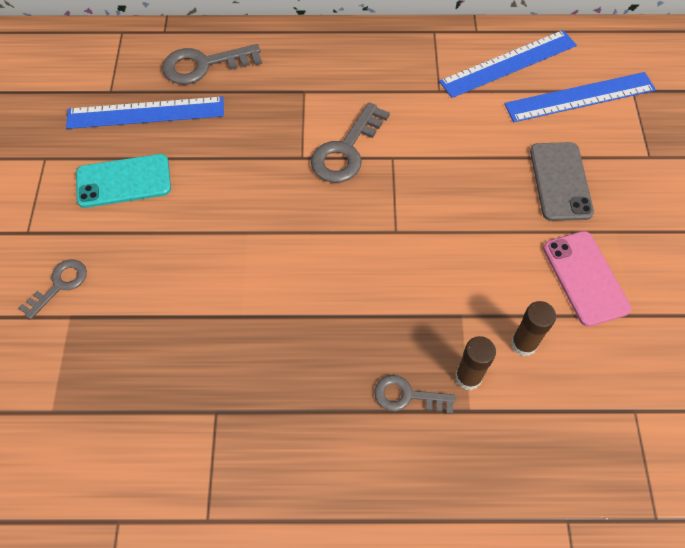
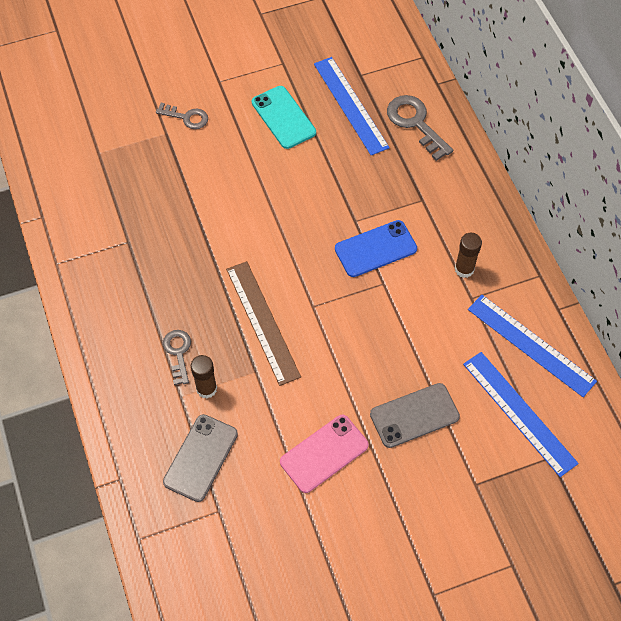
camera: 70 degrees right, 0 degrees up
grey key [311,102,390,183] -> blue phone [335,220,417,277]
brown glue stick [511,301,556,356] -> brown glue stick moved to [455,233,482,278]
none -> grey phone [163,414,238,502]
none -> brown ruler [226,261,301,386]

